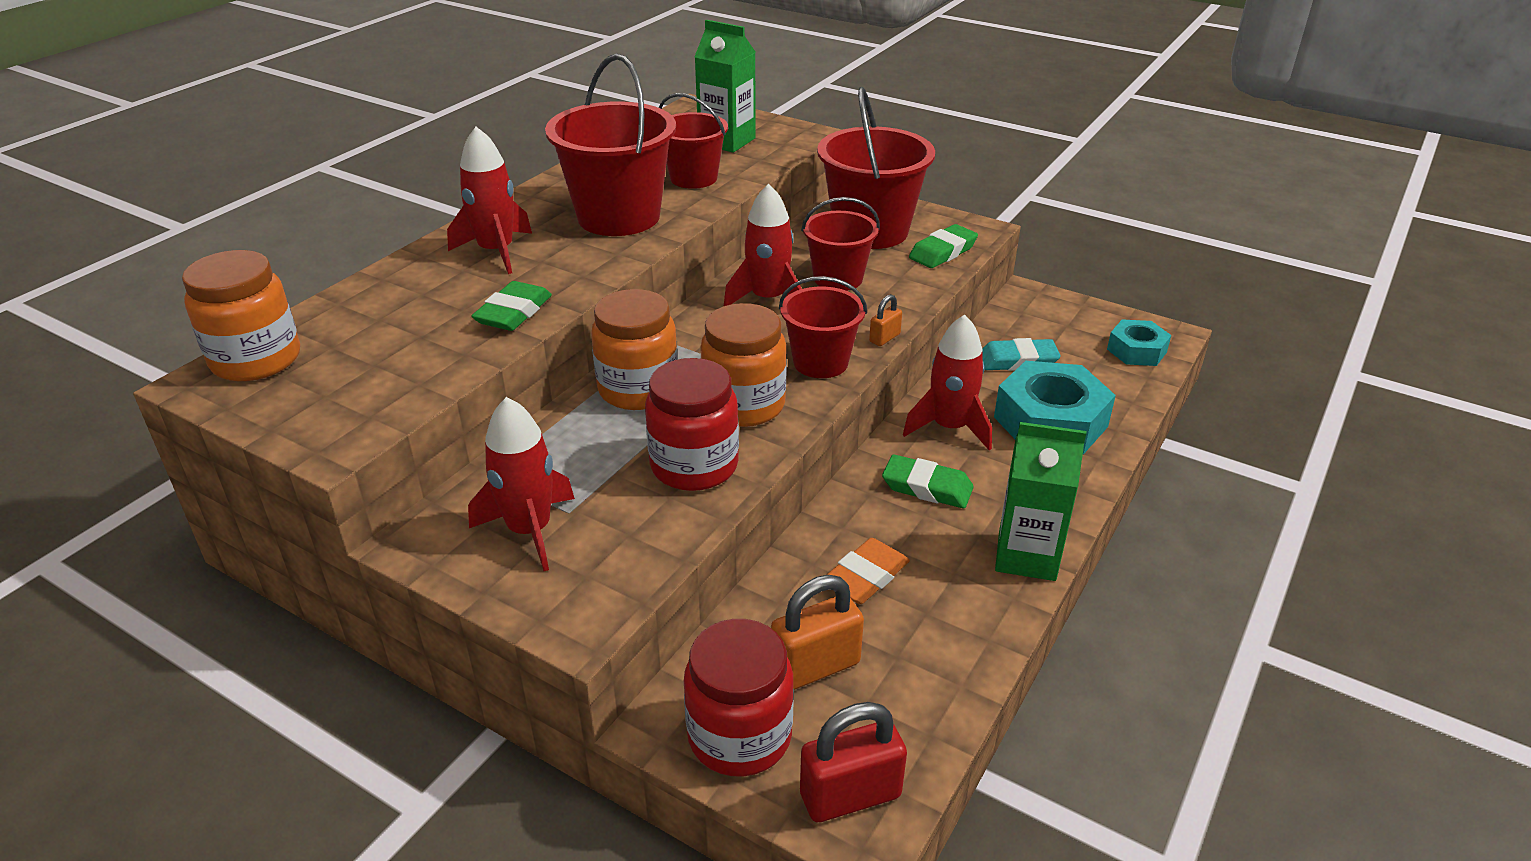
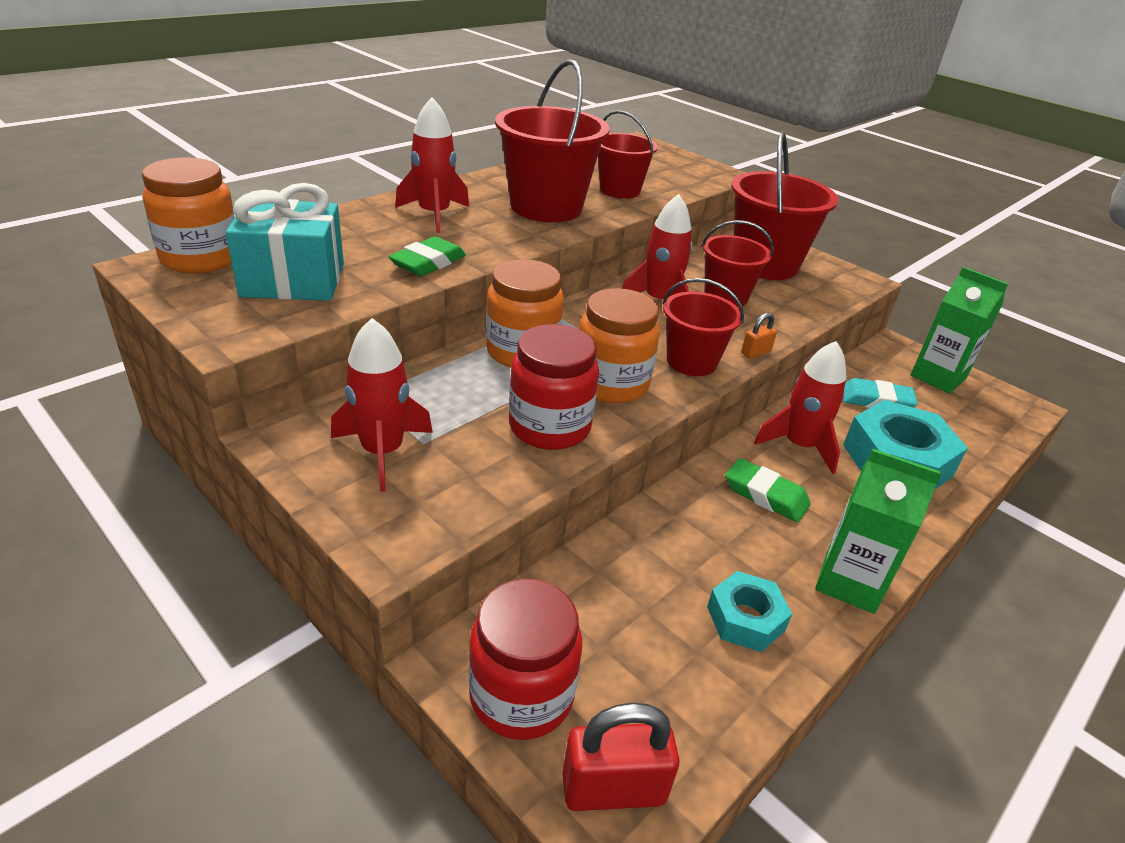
camera: 10 degrees right, 0 degrees up
green carton [695,20,756,152] -> green carton moved to [911,267,1008,394]
orange padlock [771,575,864,690] -> none
orange eraser [827,538,910,604] -> none
green eraser [909,224,978,268] -> none
turquoise nut [1107,319,1171,366] -> turquoise nut moved to [707,571,792,652]
none -> turquoise gift [226,183,344,301]

